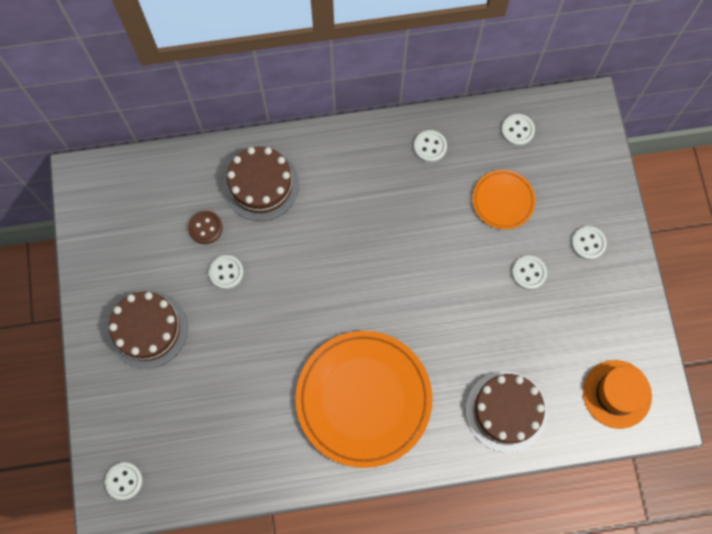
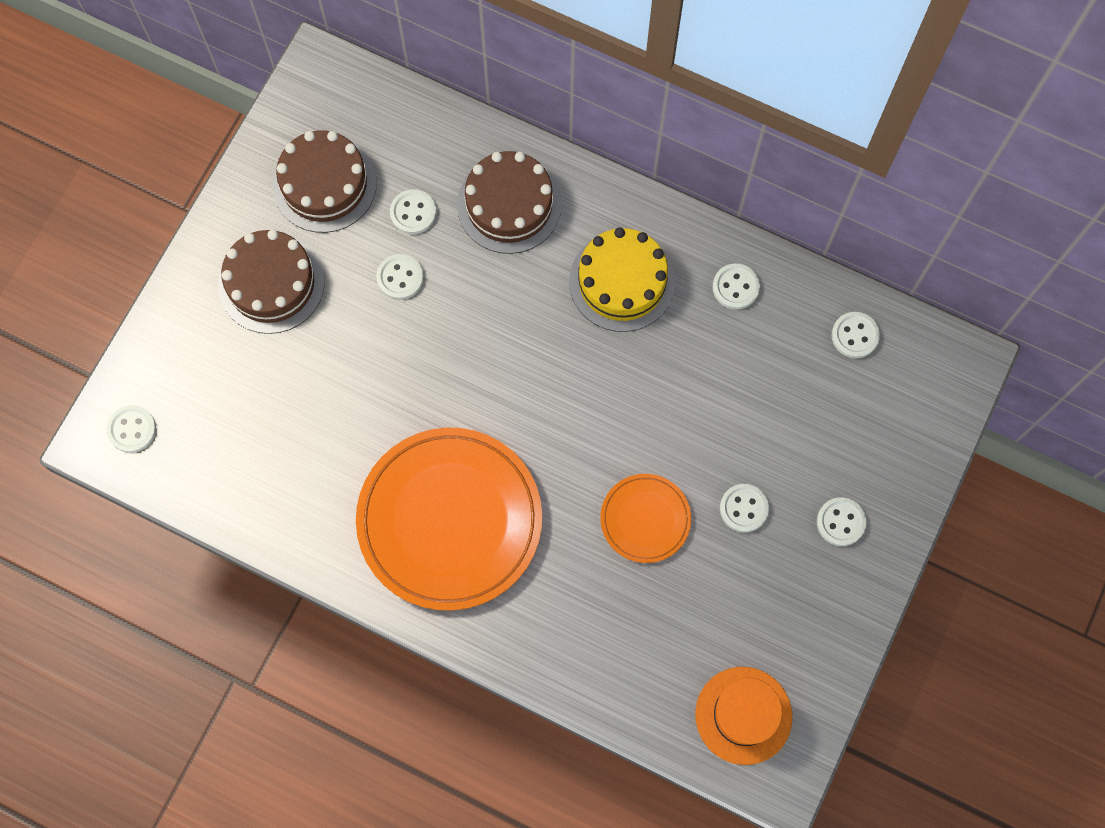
camera: 35 degrees right, 0 degrees up
brown button [188,211,223,244] -> white button [390,189,436,234]
brown cake [466,371,547,453] -> brown cake moved to [272,130,377,233]
orange plate [473,170,536,229] -> orange plate moved to [600,474,691,563]
none -> yellow cake [569,227,675,332]

